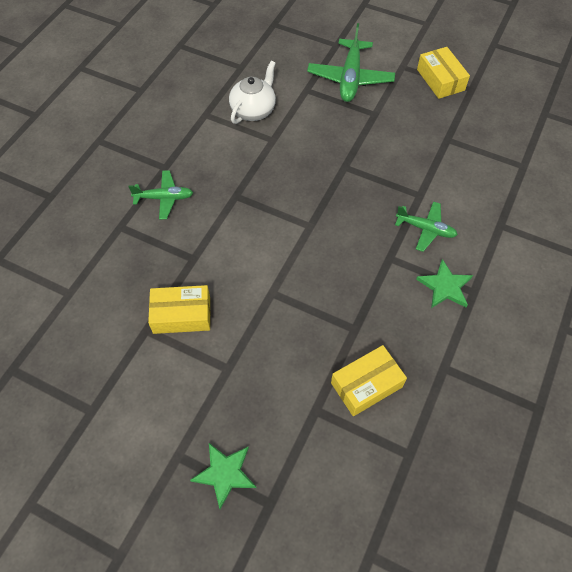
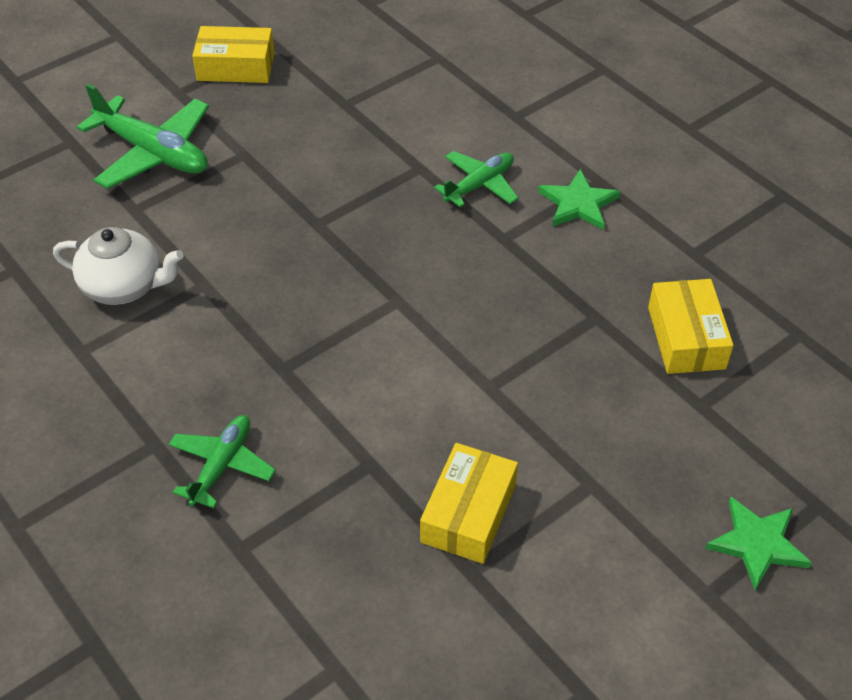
camera: 65 degrees left, 10 degrees down
white teapot [229,61,276,124] -> white teapot turned 135 degrees clockwise [53,227,184,305]

